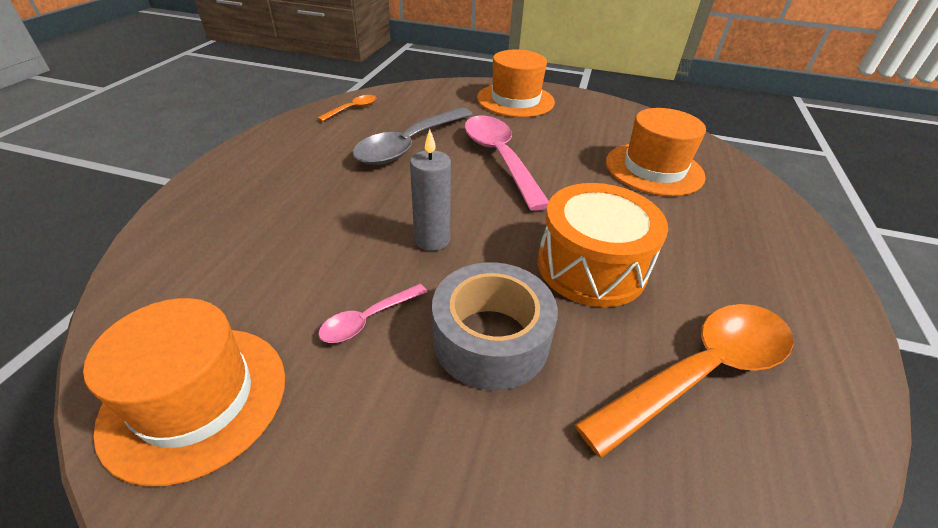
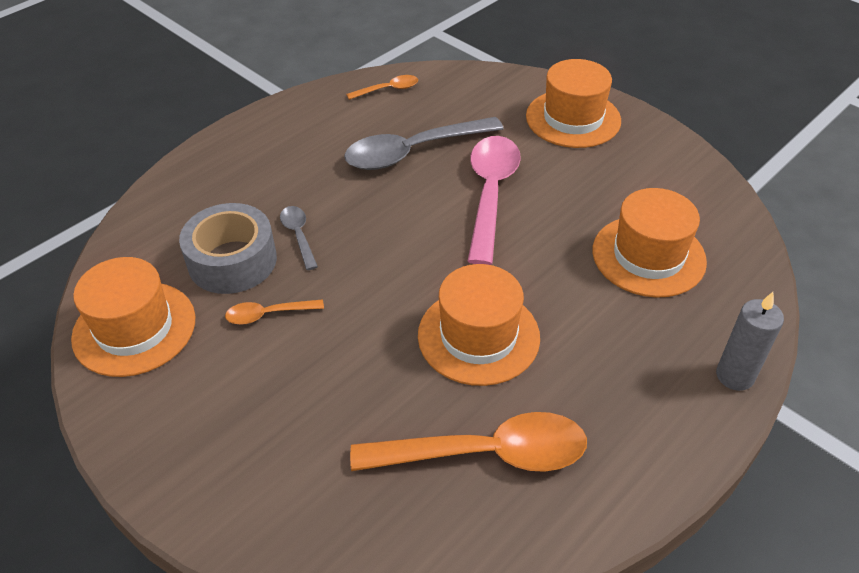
camera: 30 degrees right, 5 degrees up
pink spoon [318,284,427,343] -> orange spoon [225,299,324,325]
grey candle [410,129,451,251] -> grey candle moved to [716,292,784,391]
grey tape [432,262,558,390] -> grey tape moved to [179,203,277,294]
orange drum [538,183,668,307] -> orange hat [418,264,540,386]
none -> grey spoon [280,206,318,270]

